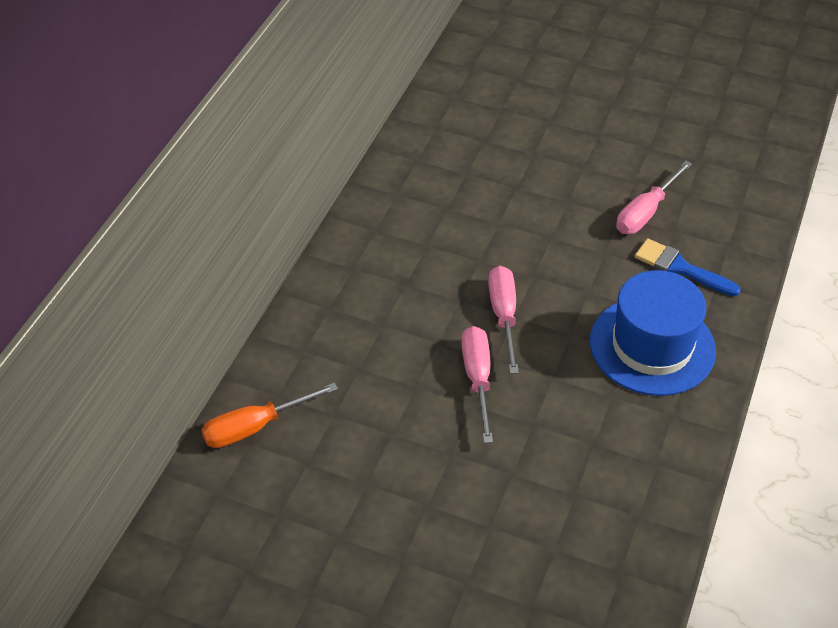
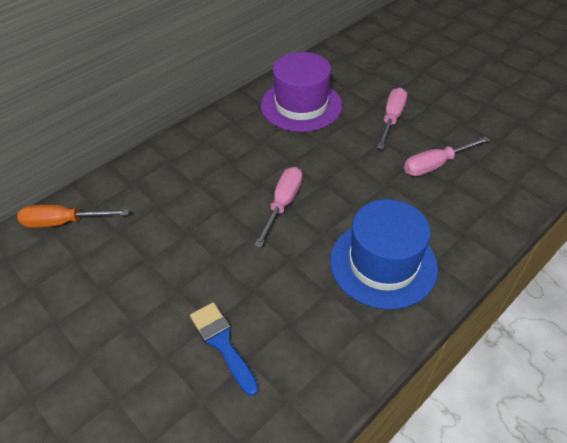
camera: 25 degrees right, 0 degrees up
pink screwdriver [462,326,493,443] -> pink screwdriver moved to [377,87,407,149]
blue brush [635,238,741,296] -> blue brush moved to [190,302,259,396]
none -> purple hat [261,52,342,132]

